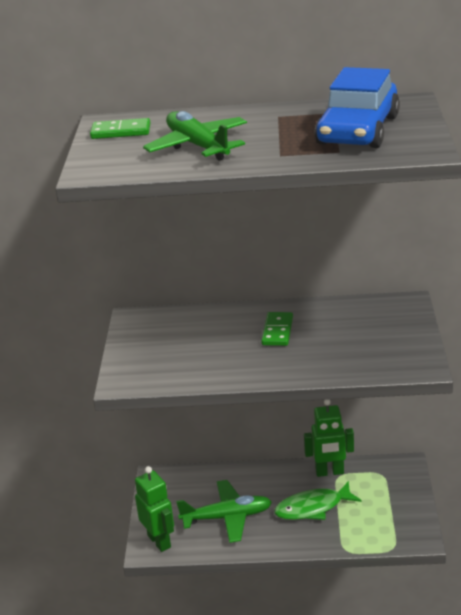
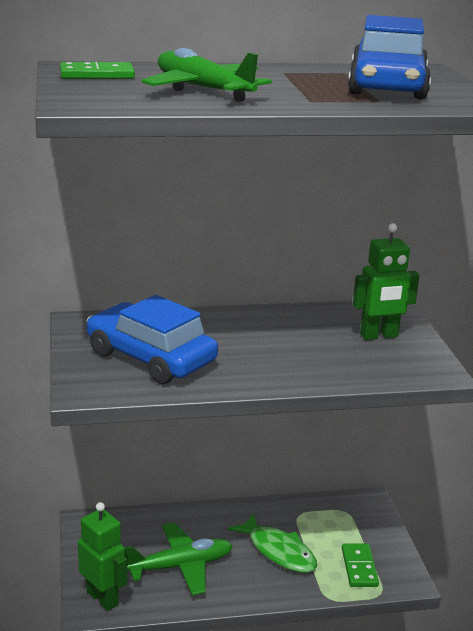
camera: 15 degrees left, 5 degrees down
green domino [261,312,293,346] -> green domino moved to [342,543,379,587]
green fish [274,481,362,520] -> green fish turned 105 degrees counterclockwise [228,514,317,573]
green robot [304,399,354,477] -> green robot moved to [353,223,420,340]
none -> blue car [87,295,218,384]

